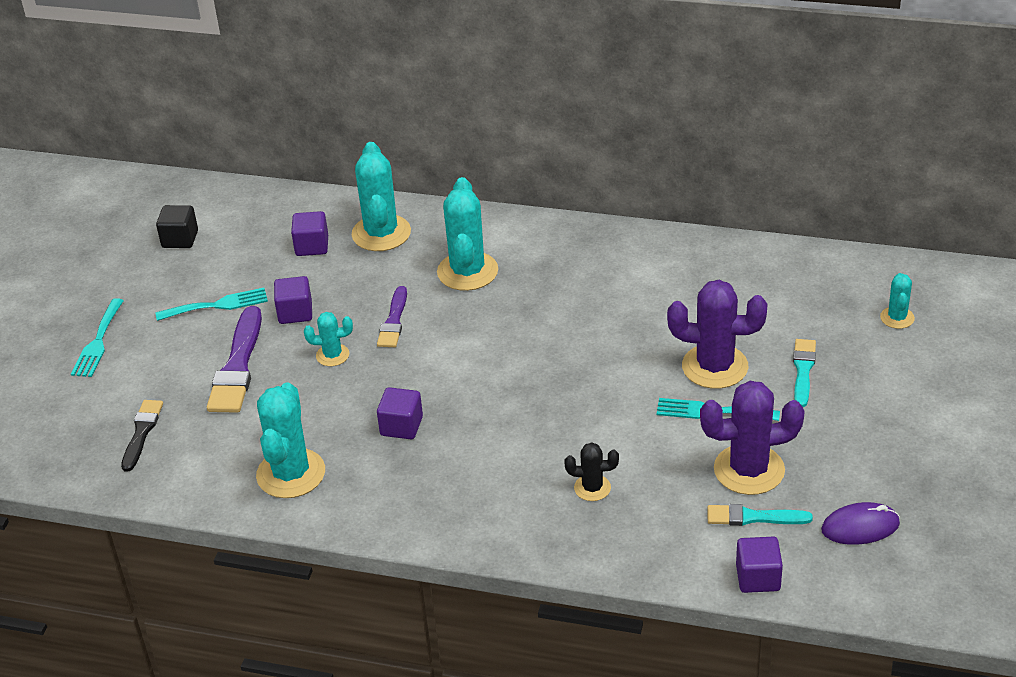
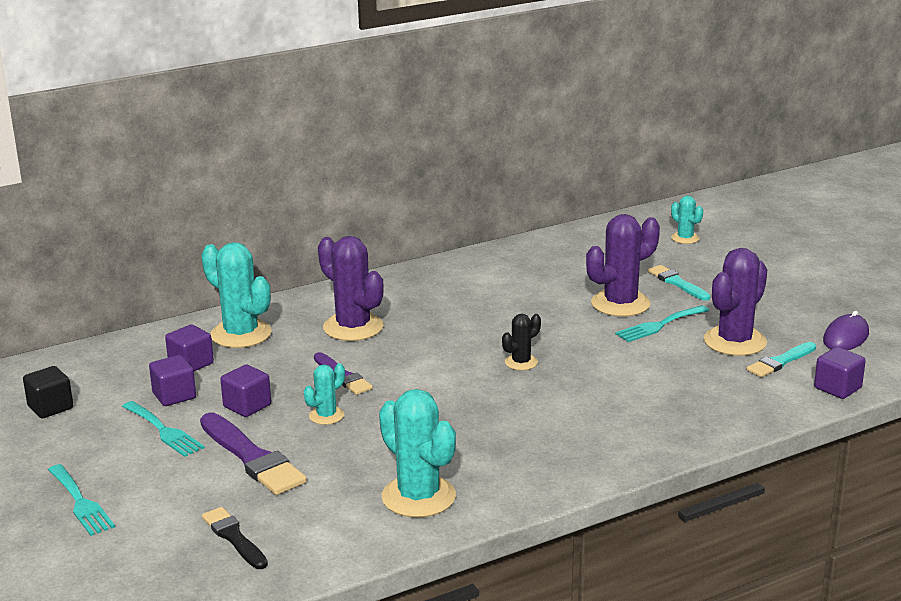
camera: 45 degrees left, 15 degrees down
turquoise fork [155,288,268,321] -> turquoise fork turned 105 degrees clockwise [122,401,205,457]
purple cube [377,387,423,439] -> purple cube moved to [149,355,196,406]
turquoise cactus [437,177,498,291] -> purple cactus [318,236,384,341]
black cactus [565,442,619,501] -> black cactus moved to [502,314,541,370]

